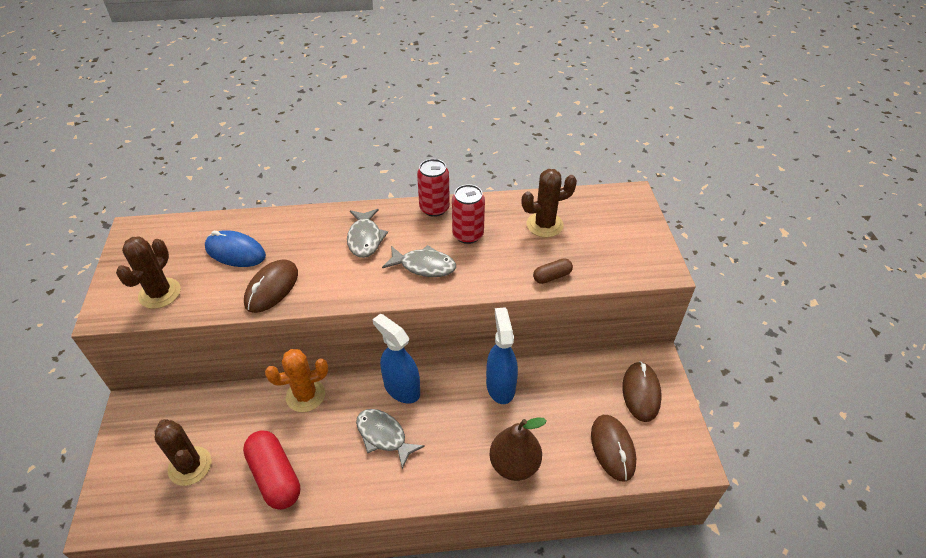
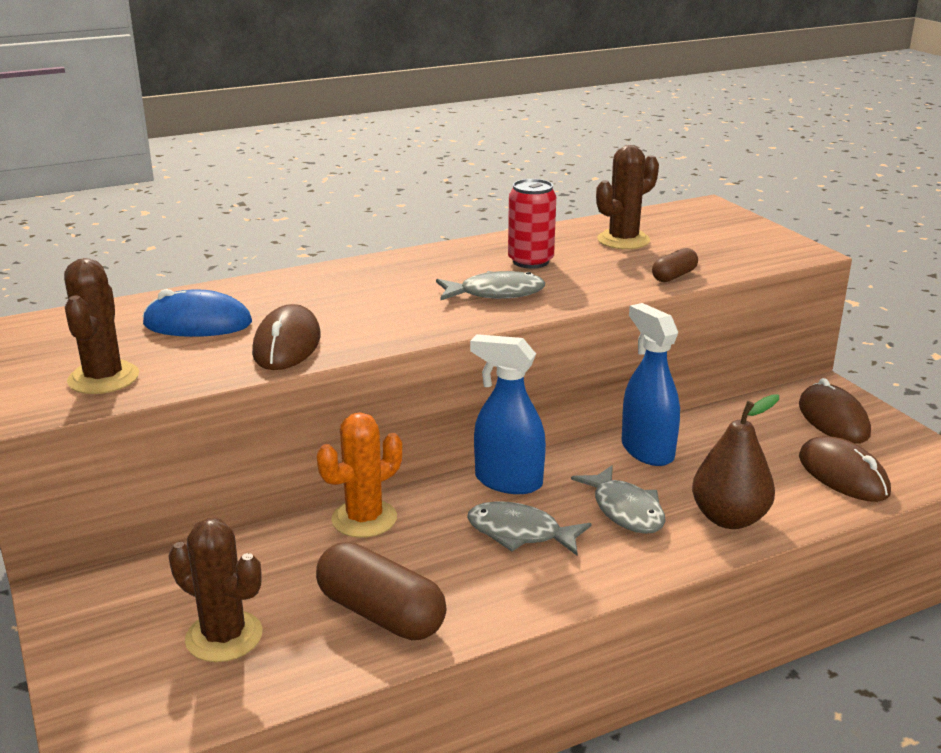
camera: 20 degrees left, 20 degrees down
red capsule [243,431,300,510] -> brown capsule [316,542,447,640]
grey fish [347,209,388,258] -> grey fish moved to [571,465,665,534]
red can [417,159,450,217] -> none

